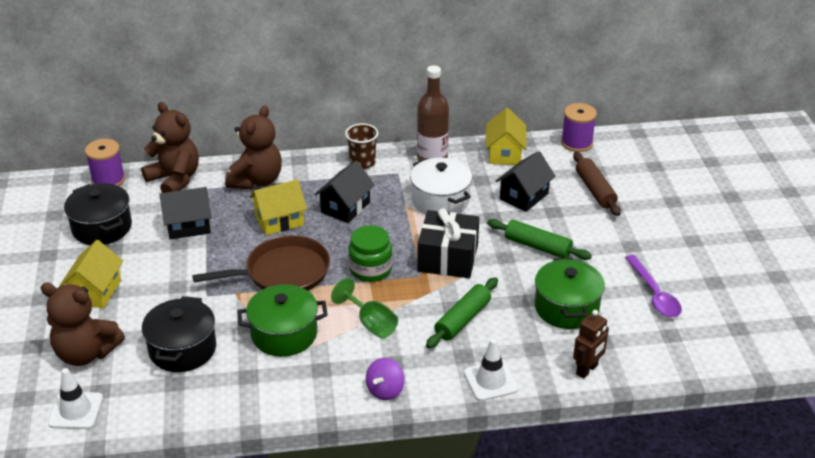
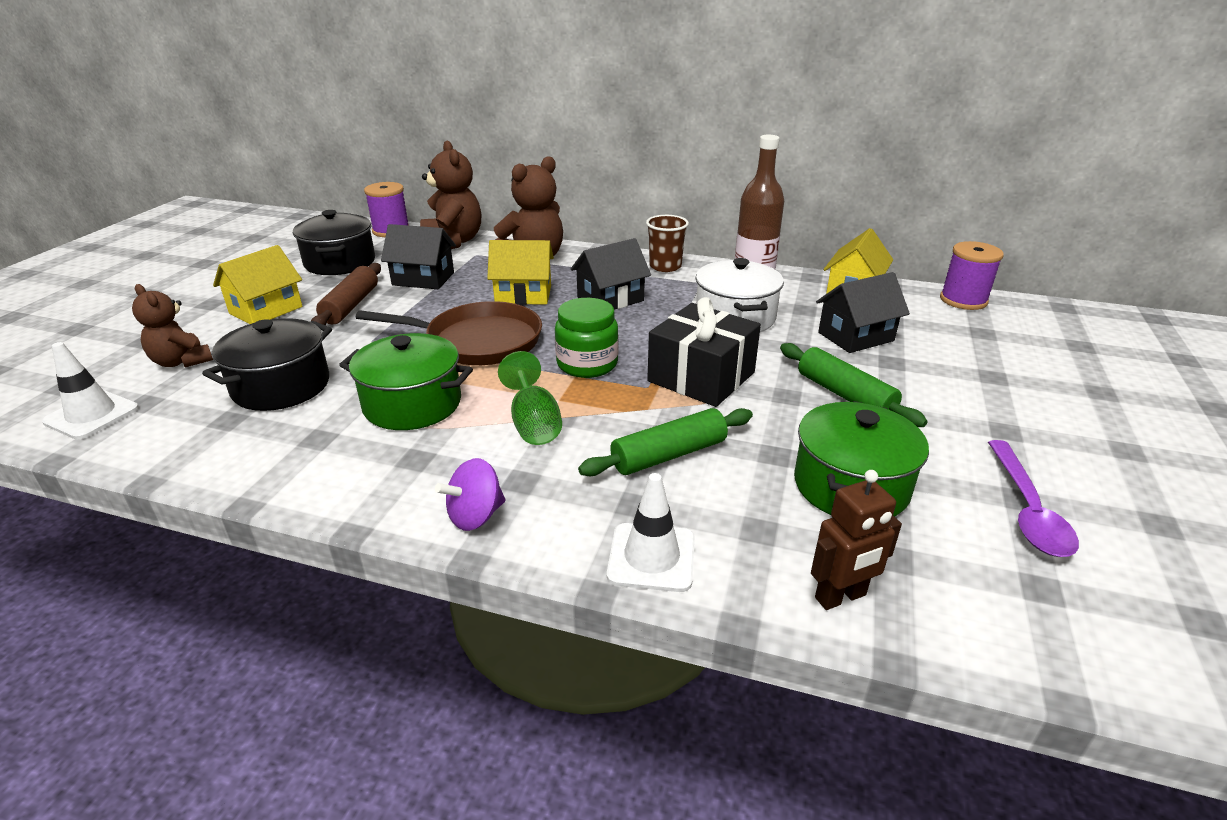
camera: 25 degrees right, 5 degrees down
brown teddy bear [40,283,125,366] -> brown teddy bear [132,284,213,367], size x0.64
brown rolling pin [573,152,621,216] -> brown rolling pin moved to [311,263,381,326]

